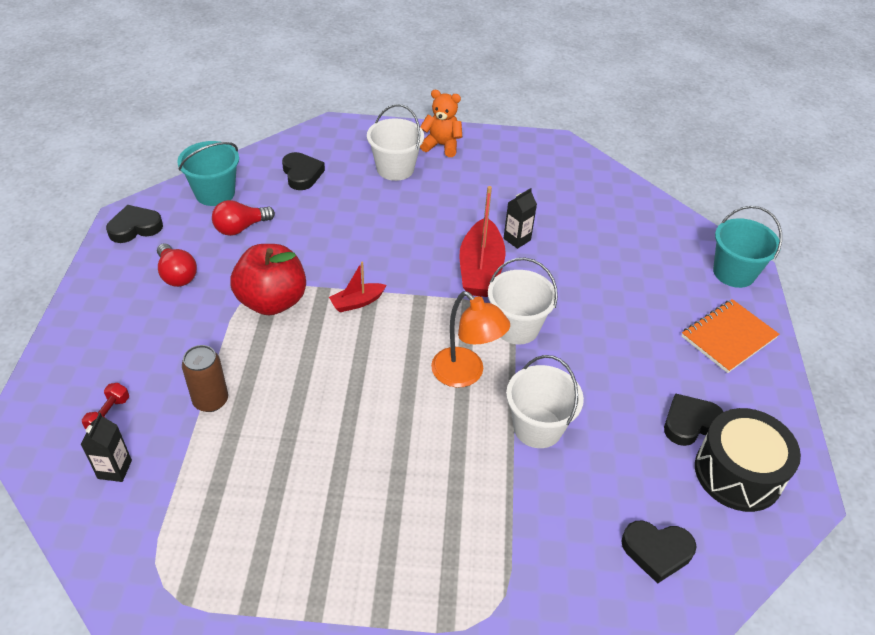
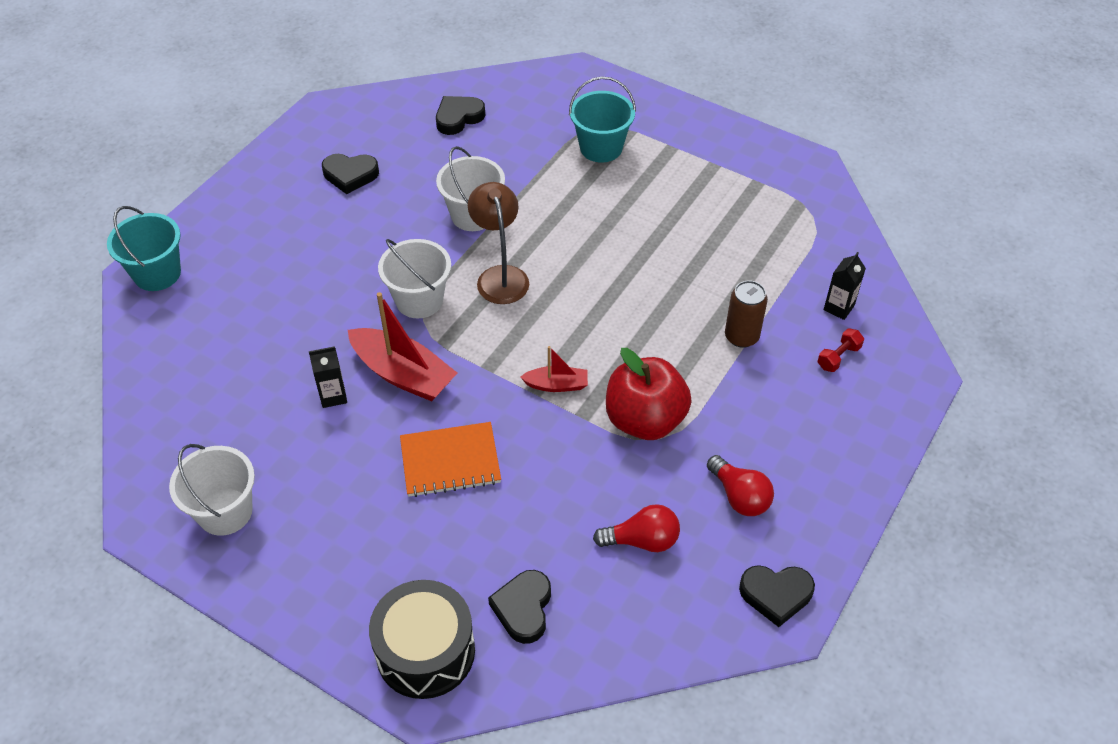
camera: 150 degrees left, 5 degrees up
red light bulb [157,243,197,287] -> red light bulb turned 150 degrees clockwise [707,455,774,516]
turquoise bucket [177,141,239,206] -> turquoise bucket moved to [569,76,636,163]
white bucket [367,104,424,181] -> white bucket moved to [169,444,255,536]
orange teddy bear [420,90,462,157] -> none
orange lamp [431,291,510,387] -> brown lamp [468,182,529,304]
red boat [459,186,506,297] -> red boat turned 90 degrees clockwise [348,292,457,401]
black heart [621,521,697,584] -> black heart turned 75 degrees counterclockwise [436,96,485,135]
orange notebook [682,299,779,373] -> orange notebook moved to [400,422,501,497]
black drum [695,408,801,512] -> black drum moved to [369,580,475,699]

